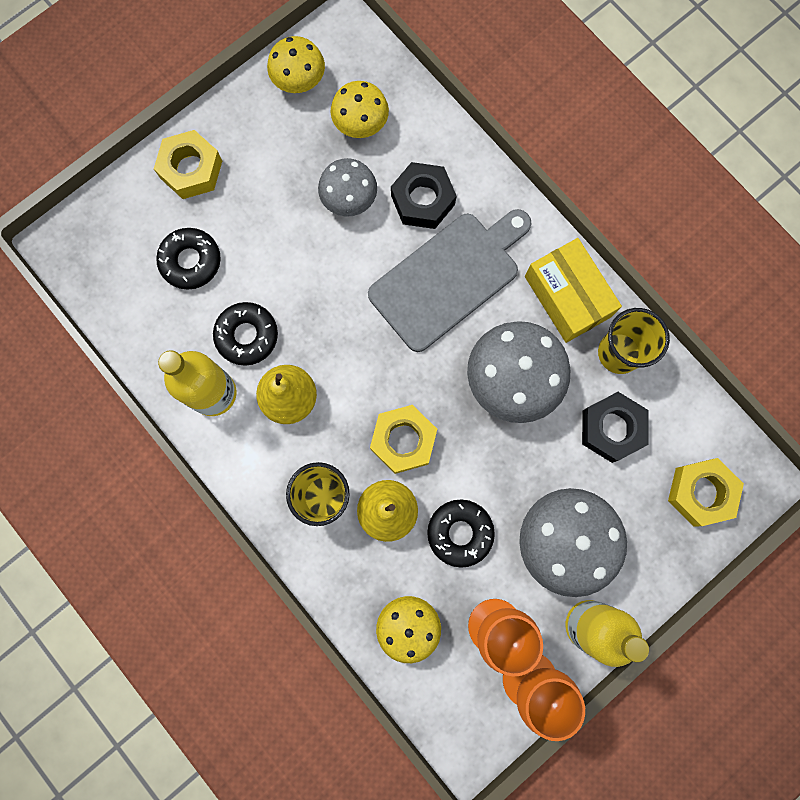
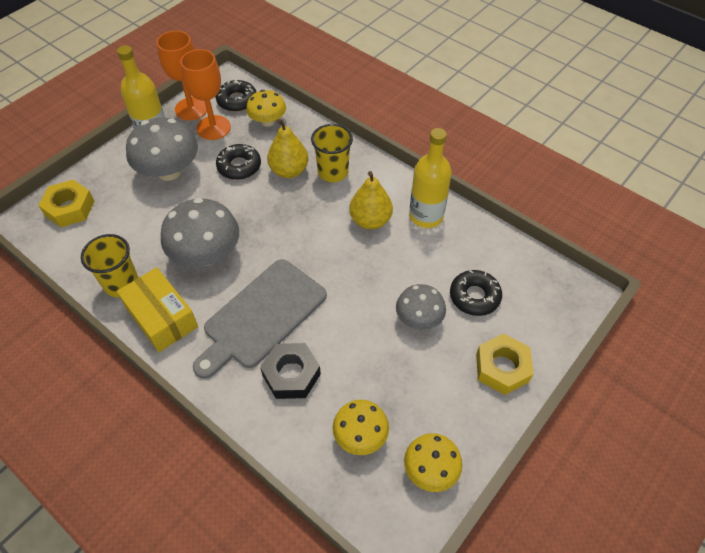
camera: 170 degrees right, 25 degrees down
black donut [213,302,278,366] -> black donut moved to [216,79,256,112]
grey mushroom [318,158,377,217] -> grey mushroom moved to [396,284,446,330]
yellow nut [370,405,437,474] -> none
black nut [582,392,649,463] -> none

